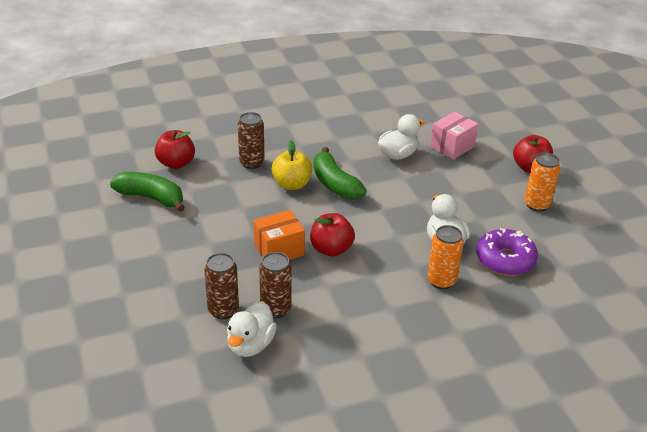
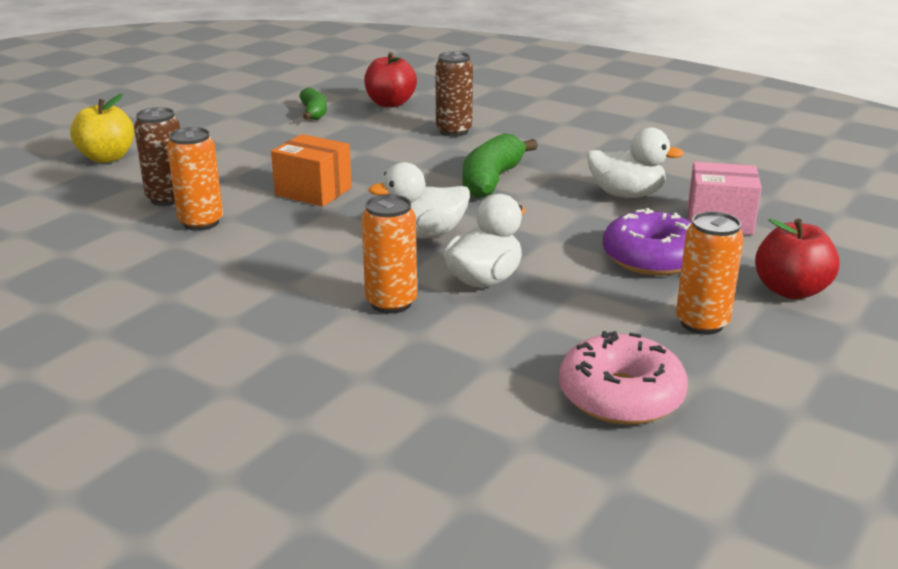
camera: 55 degrees right, 10 degrees down
green banana [110,172,185,212] -> green banana [300,87,327,120], size x0.63
white duck [227,301,277,357] -> white duck moved to [368,162,470,238]
brown can [259,252,292,318] -> orange can [167,127,223,231]
yellow apple [272,141,312,190] -> yellow apple moved to [70,93,134,163]
red apple [310,213,355,257] -> none
purple donut [476,228,538,276] -> purple donut moved to [603,208,692,276]
none -> pink donut [559,331,688,425]

